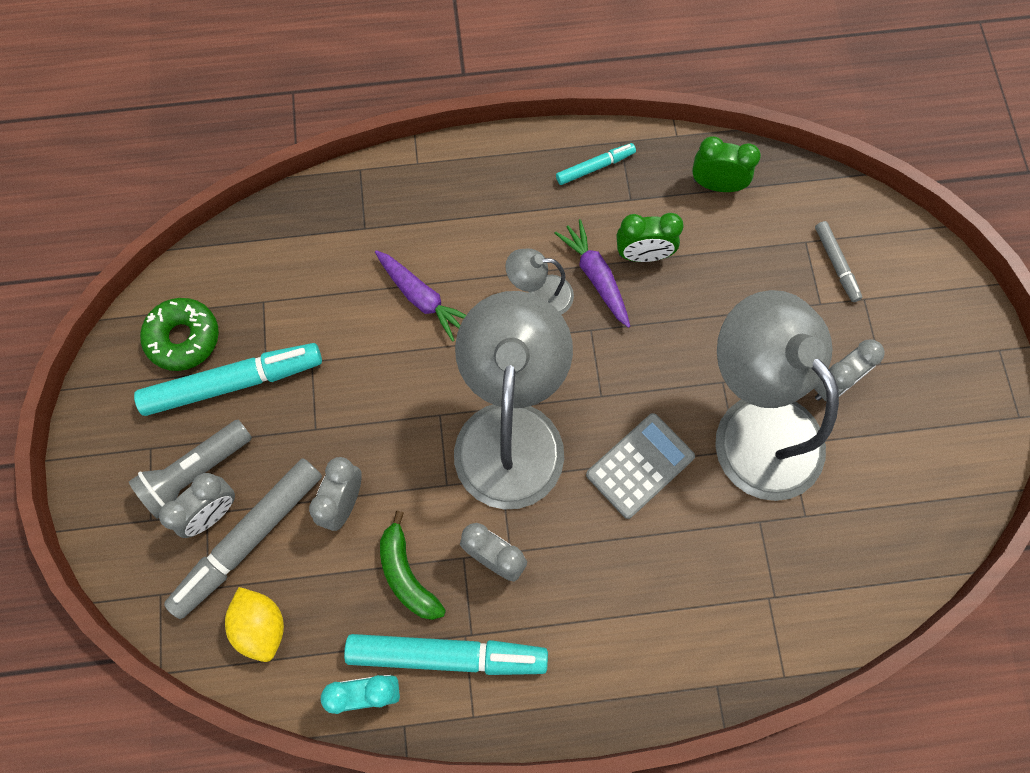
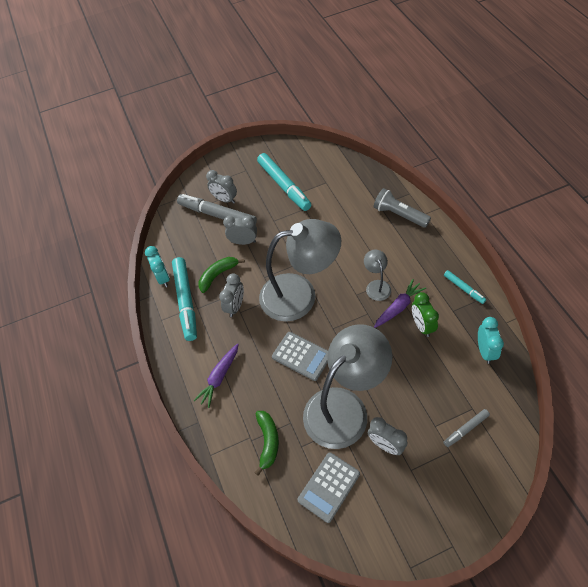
camera: 80 degrees right, 15 degrees down
grey flashlight [129,420,252,519] -> grey flashlight moved to [374,188,431,228]
green donut [140,298,219,371] -> none
yellow lemon [225,587,284,662] -> none
purple carrot [375,250,466,342] -> purple carrot moved to [193,343,239,408]
green clock [692,136,761,192] -> turquoise clock [478,317,504,364]
none -> green banana [255,411,279,476]
none -> grey calculator [298,452,360,523]

